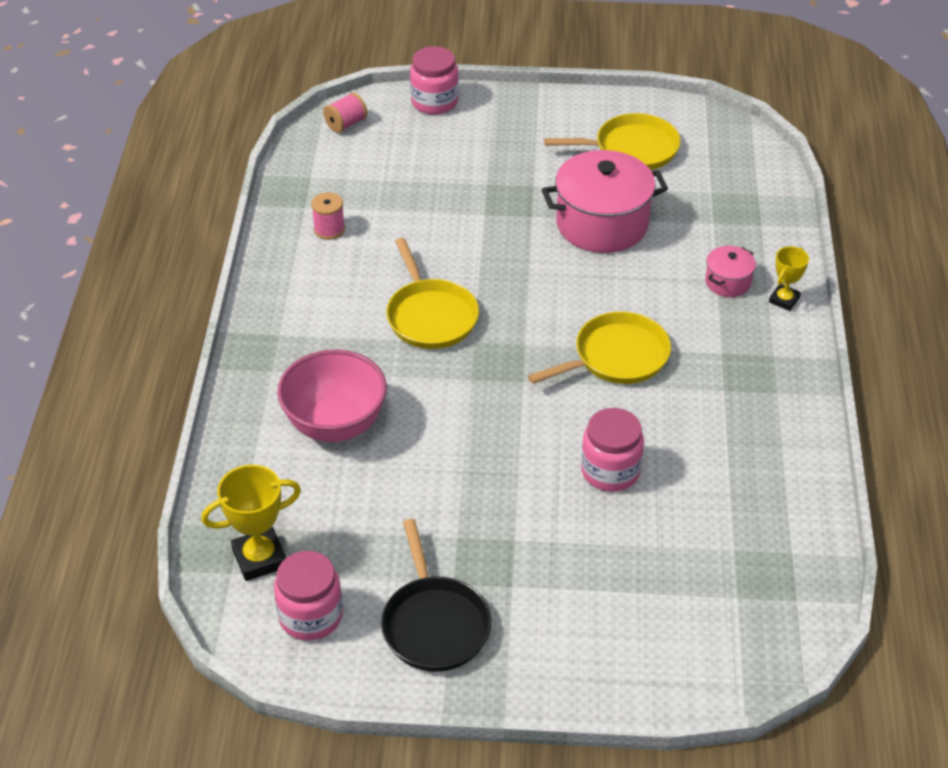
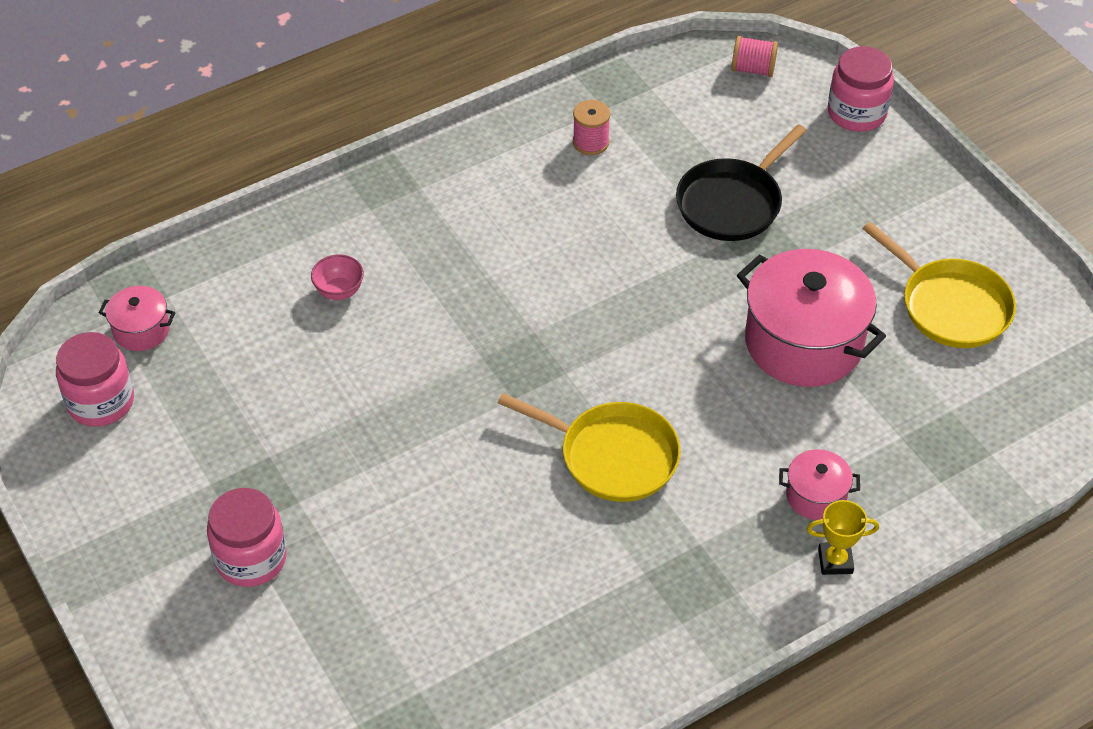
camera: 55 degrees right, 5 degrees up
yellow trophy [201,465,301,581] -> pink pot [99,286,176,351]
pink bowl [277,350,387,442] -> pink bowl [311,255,364,300], size x0.44
black pan [381,519,491,672] -> black pan moved to [676,124,807,241]
yellow pan [386,238,479,349] -> none
pink jar [581,408,644,492] -> pink jar moved to [207,488,287,587]

